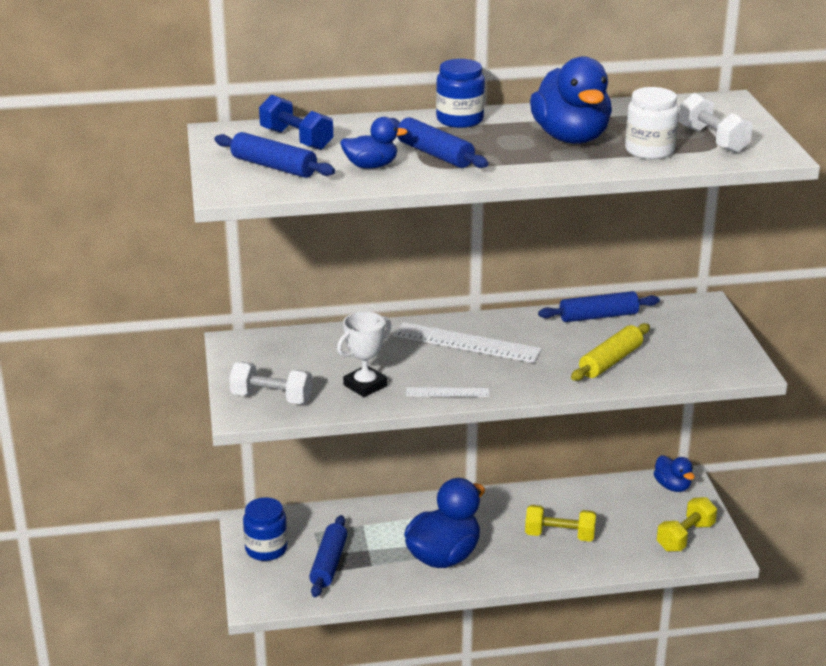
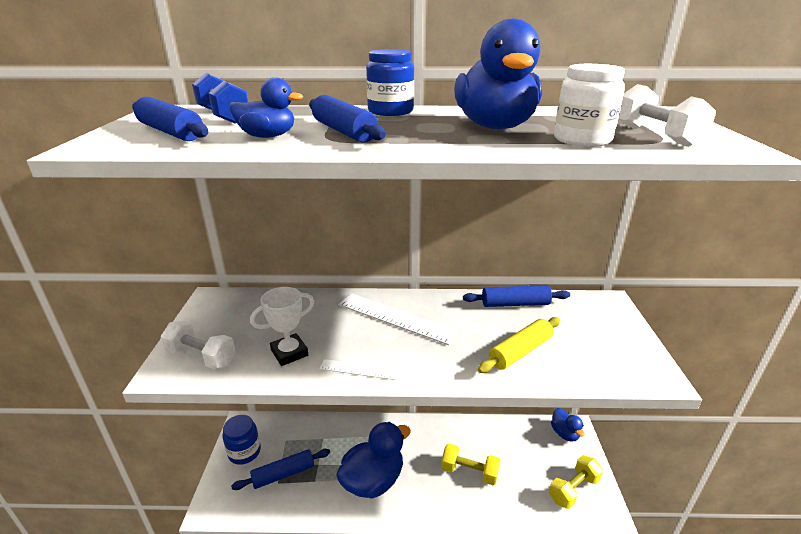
camera: 10 degrees right, 0 degrees up
blue rolling pin [309,515,347,597] -> blue rolling pin turned 45 degrees clockwise [231,449,330,490]

